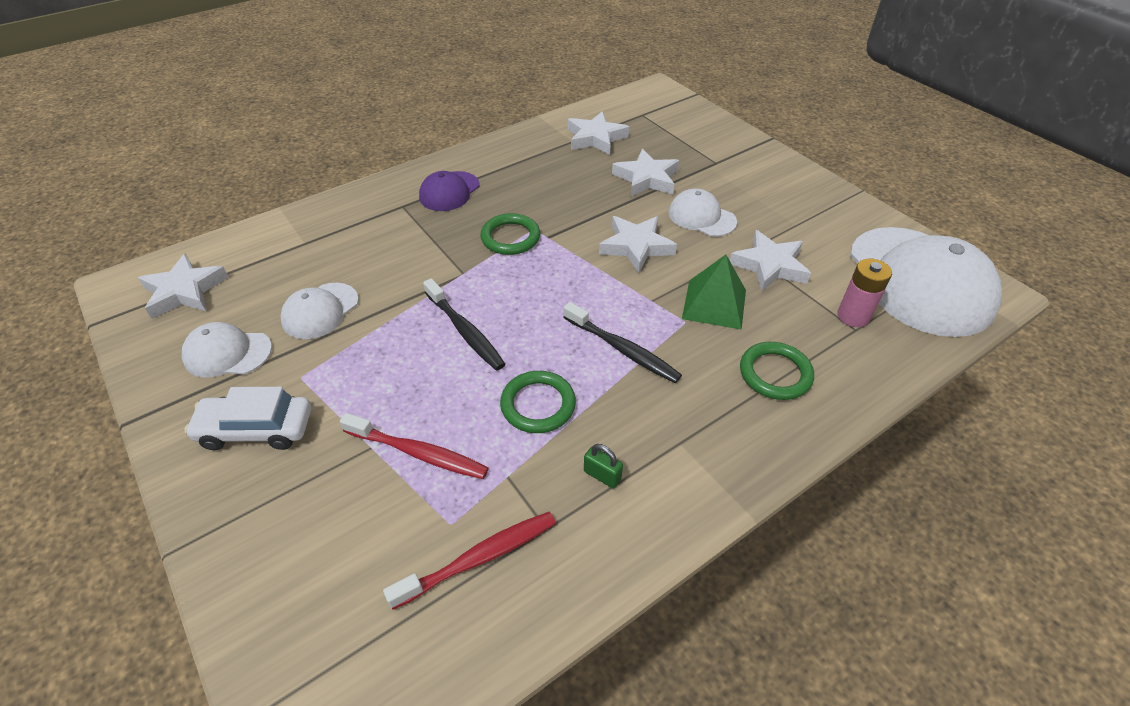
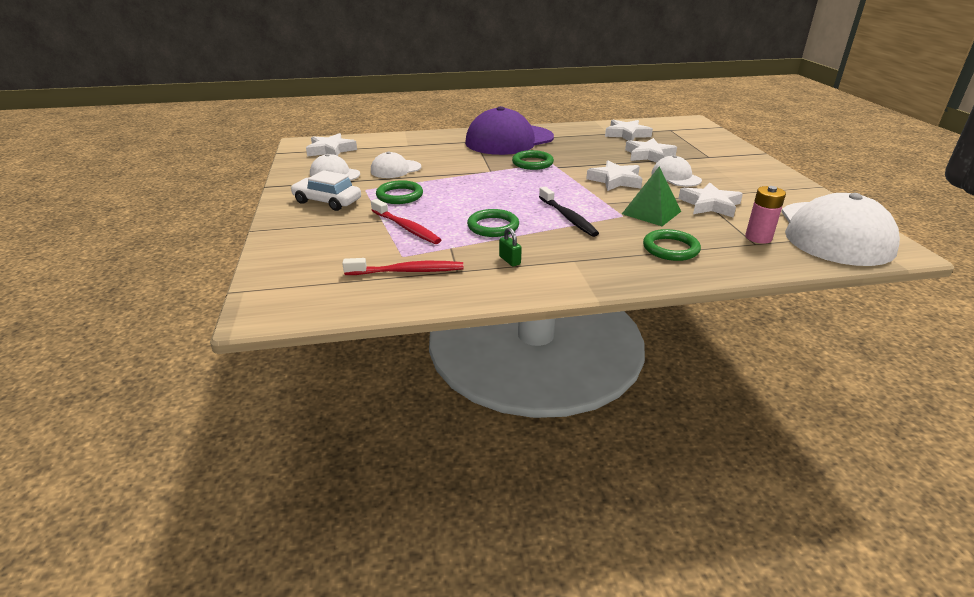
camera: 25 degrees right, 15 degrees down
purple cap [419,171,479,211] -> purple cap [465,106,554,155], size x2.03
black toothbrush [423,278,505,371] -> none
none -> green ring [376,180,423,204]

